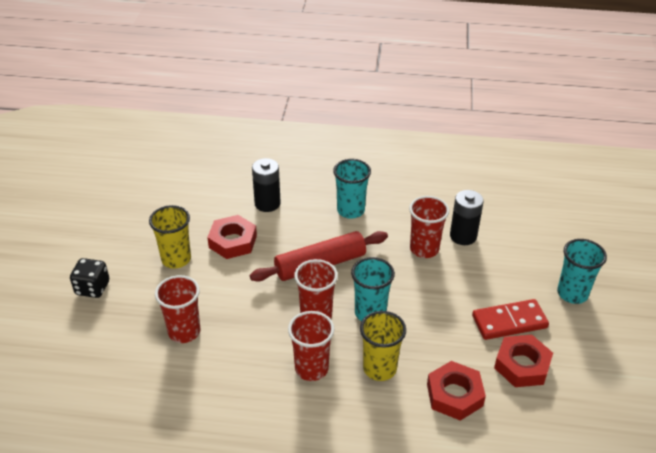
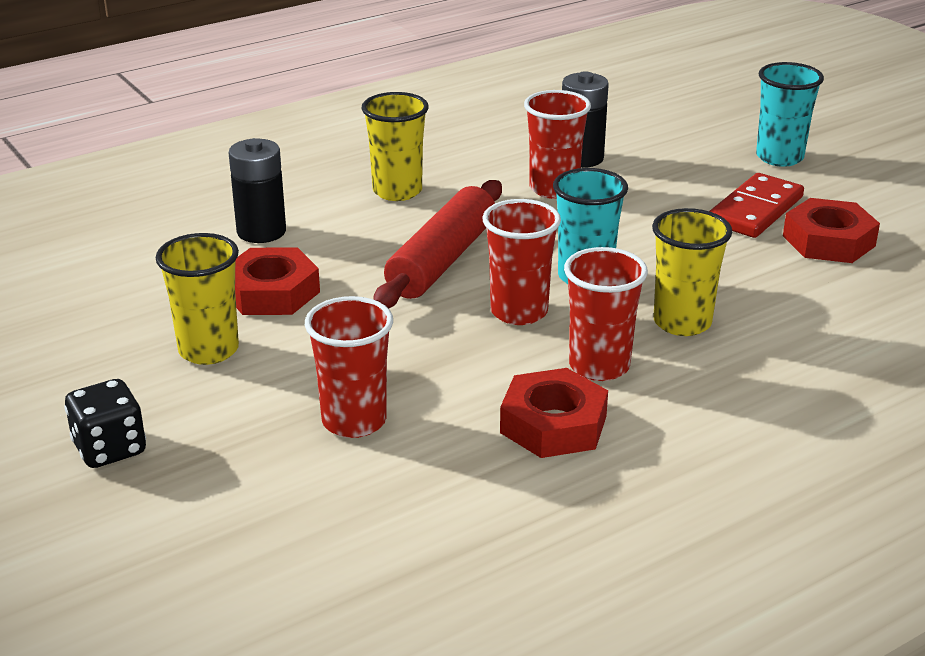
camera: 40 degrees left, 10 degrees down
turquoise cup [333,159,371,219] -> yellow cup [361,92,429,201]
red nut [427,361,486,421] -> red nut moved to [500,368,608,458]

